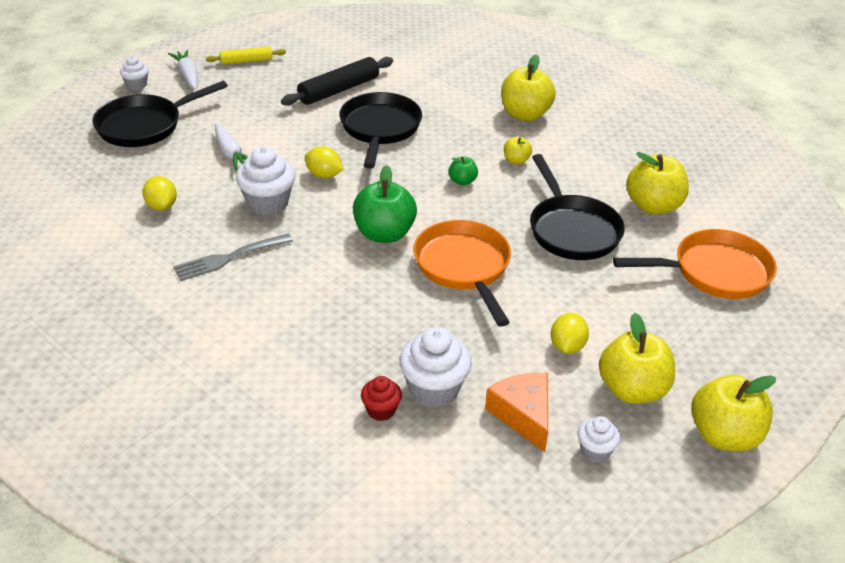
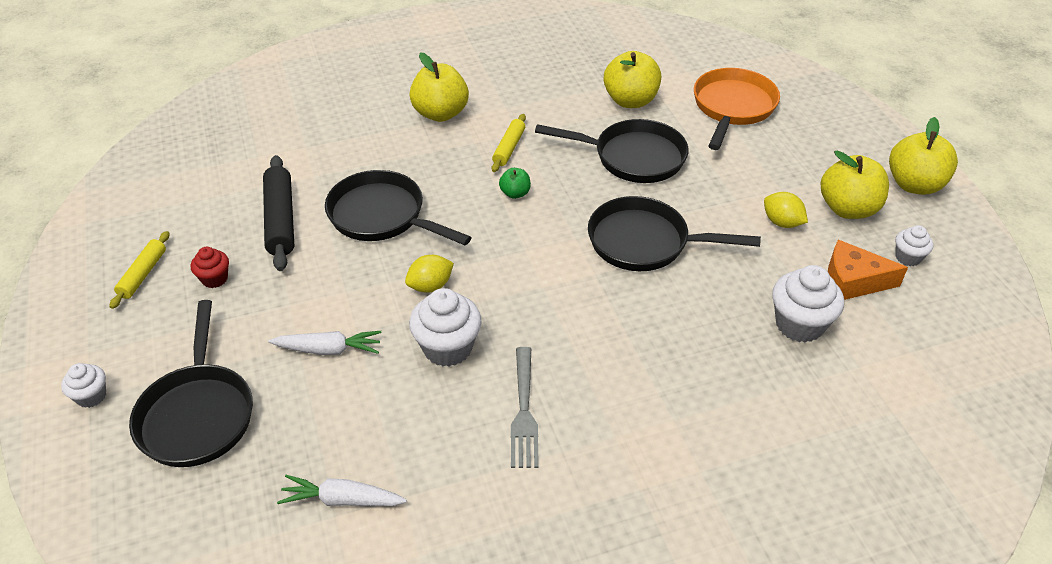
camera: 60 degrees left, 5 degrees up
yellow lemon [142,176,177,211] -> none
white carrot [168,50,198,90] -> white carrot moved to [277,475,407,506]
green apple [353,165,417,243] -> none
red cupcake [361,376,402,421] -> red cupcake moved to [191,247,229,288]
orange pan [413,220,511,327] -> black pan [588,196,761,271]
yellow apple [504,136,532,165] -> yellow rolling pin [492,114,526,172]

